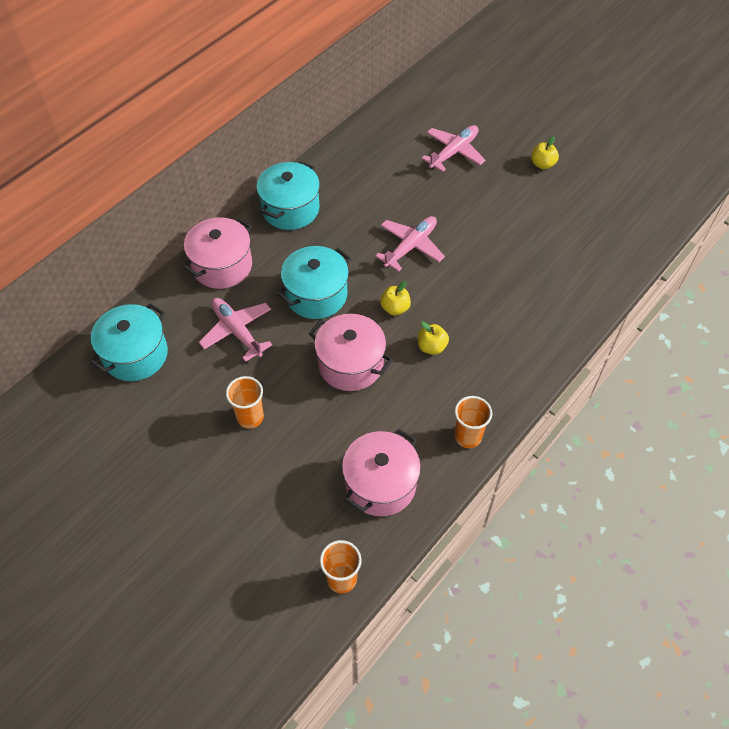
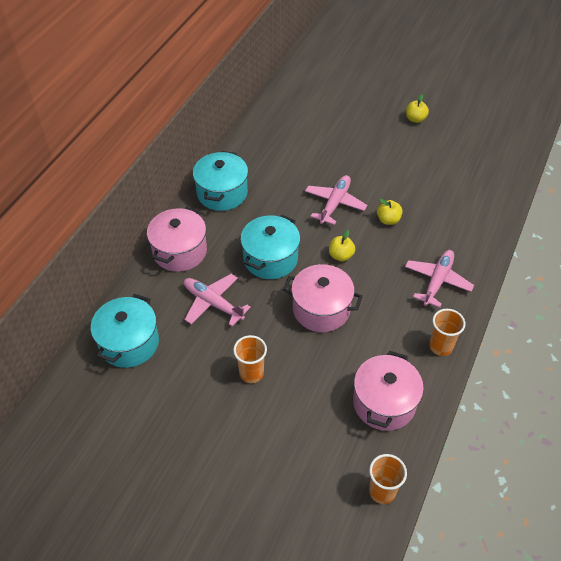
camera: 15 degrees left, 5 degrees down
yellow apple [418,321,449,355] -> yellow apple moved to [377,199,403,225]
pink plane [421,125,485,172] -> pink plane moved to [405,250,474,308]

